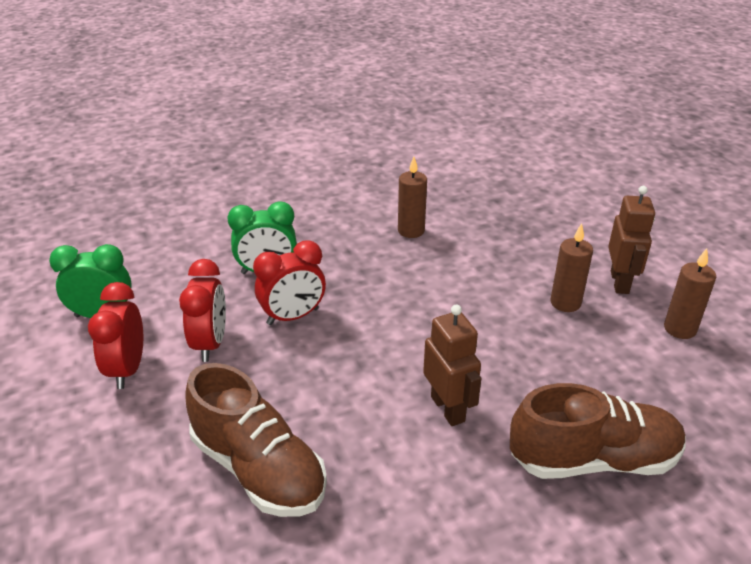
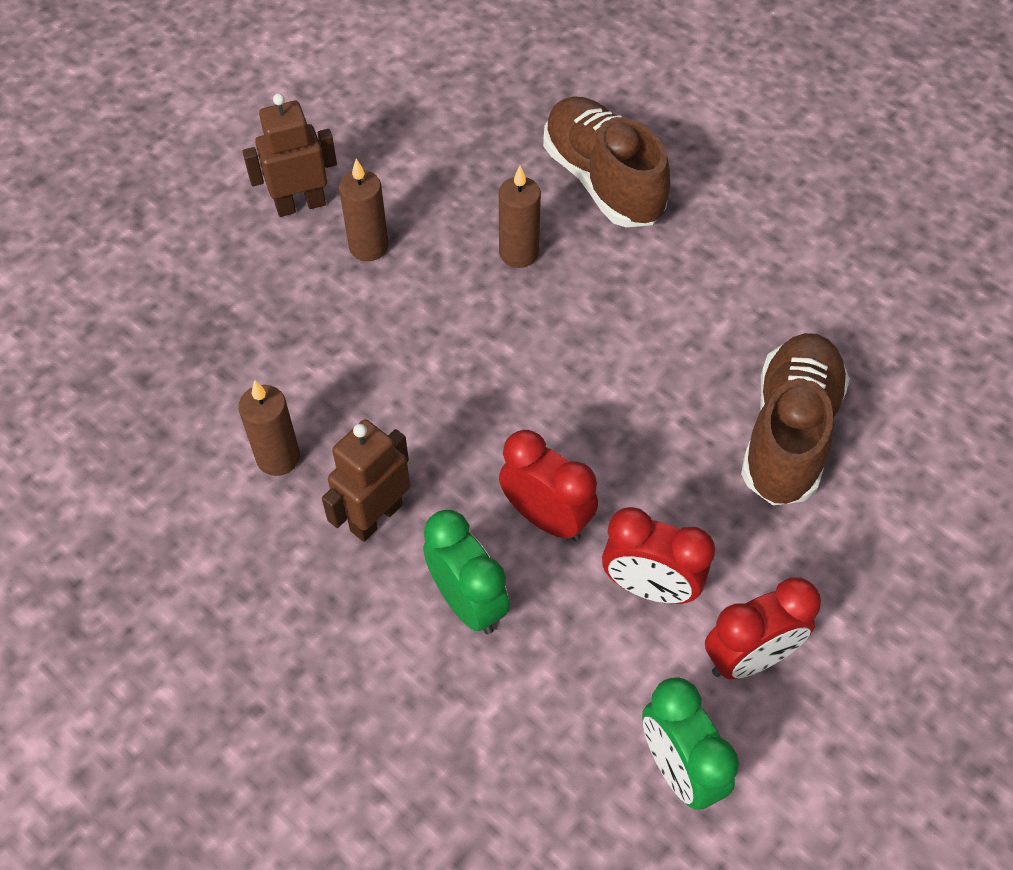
camera: 115 degrees left, 20 degrees up
red clock [179,259,226,362] -> red clock turned 135 degrees counterclockwise [602,507,715,604]
brown robot [423,305,481,426] -> brown robot moved to [322,419,410,542]
brown candle [664,248,716,339] -> brown candle moved to [499,166,541,268]

